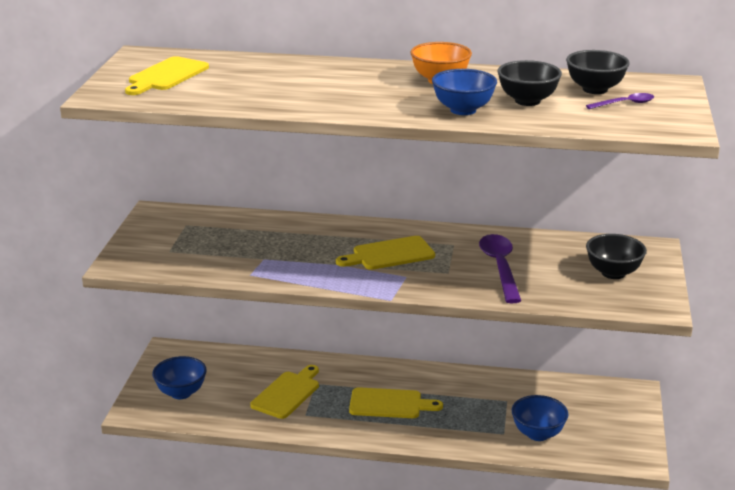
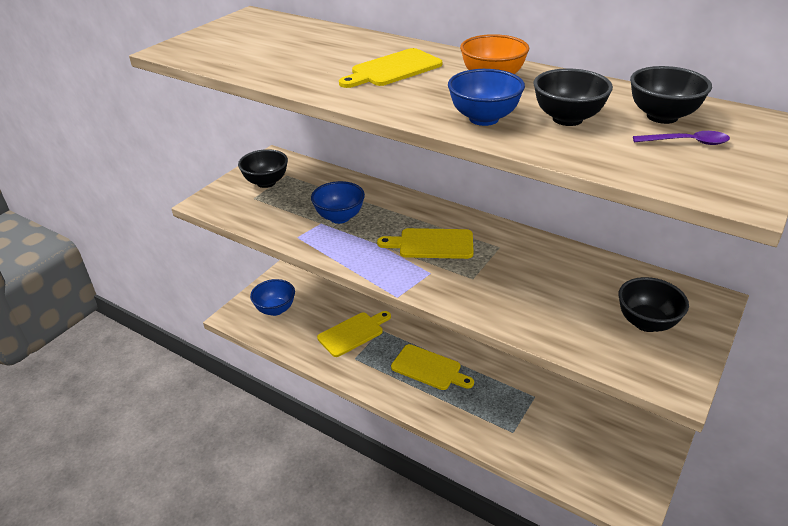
camera: 25 degrees right, 10 degrees up
yellow cutting board [125,56,209,95] -> yellow cutting board moved to [339,48,442,88]
purple spoon [479,234,521,303] -> none
blue bowl [512,395,569,441] -> blue bowl moved to [311,181,365,224]
none -> black bowl [238,149,288,188]

